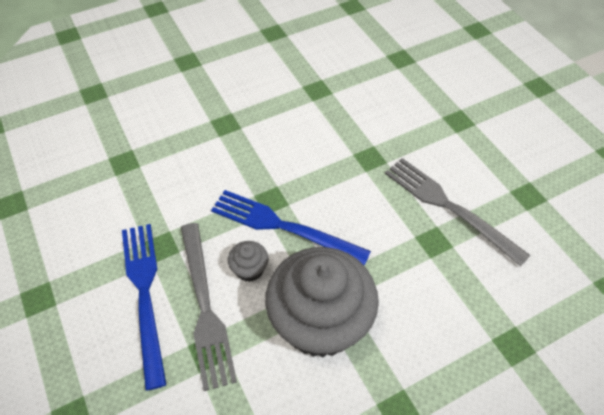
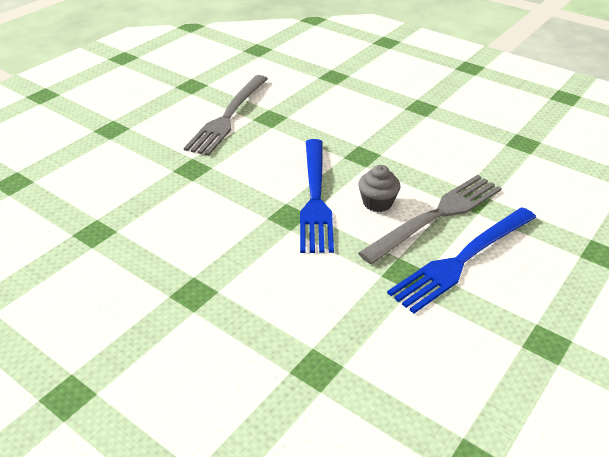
camera: 115 degrees left, 15 degrees down
grey cupcake [265,247,379,358] -> none

